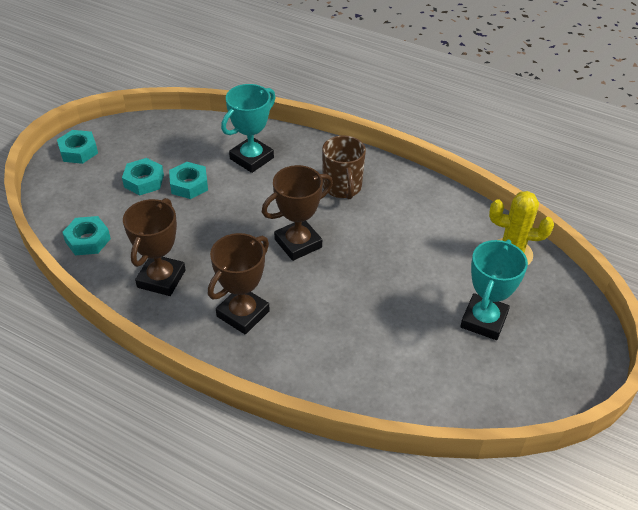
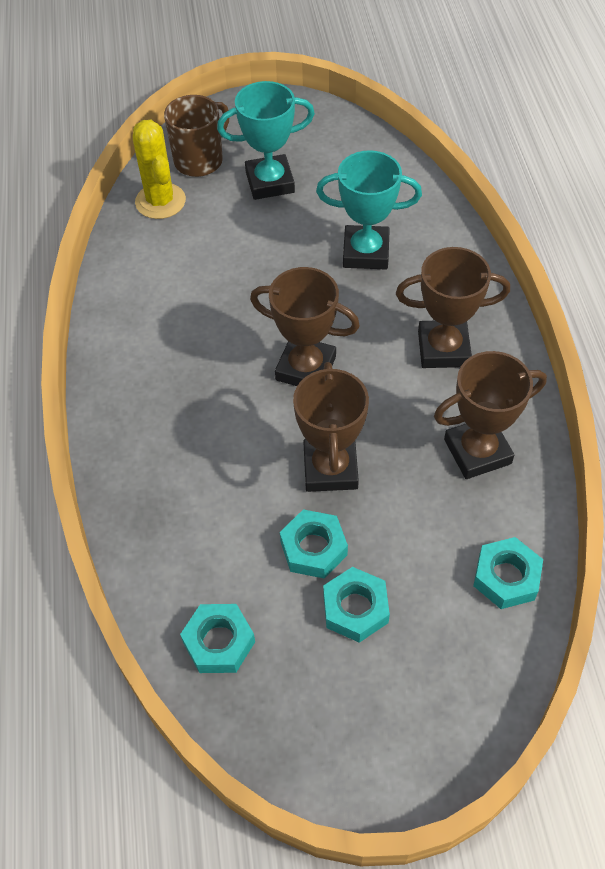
camera: 125 degrees left, 10 degrees up
turquoise nut [57,130,98,164] -> turquoise nut moved to [180,604,255,673]
turquoise trophy [221,84,276,173] -> turquoise trophy moved to [316,150,422,269]
brown mug [322,136,366,199] -> brown mug moved to [164,95,229,177]
none -> brown trophy [293,362,369,492]

